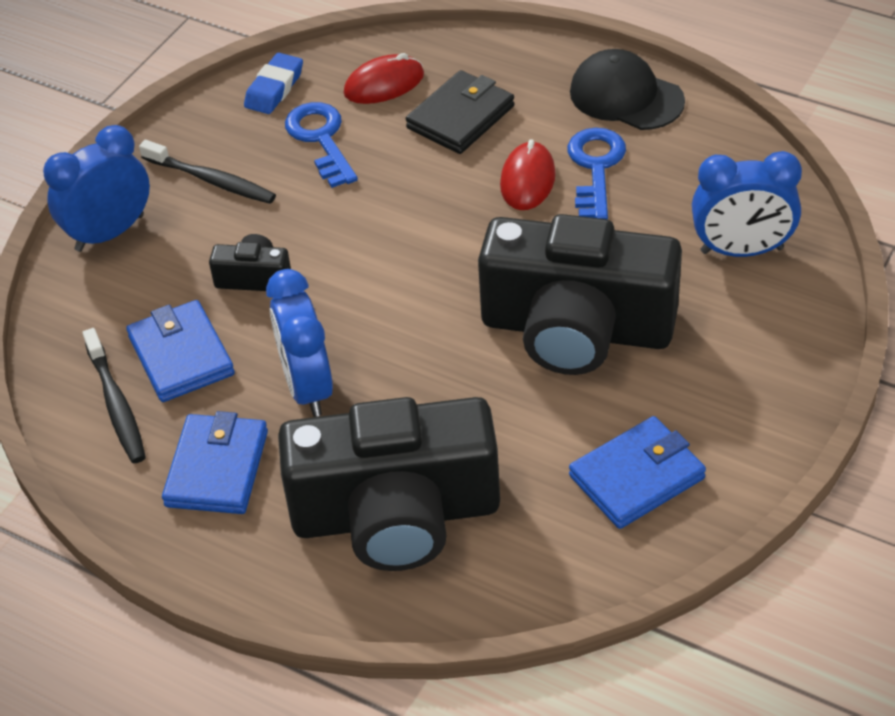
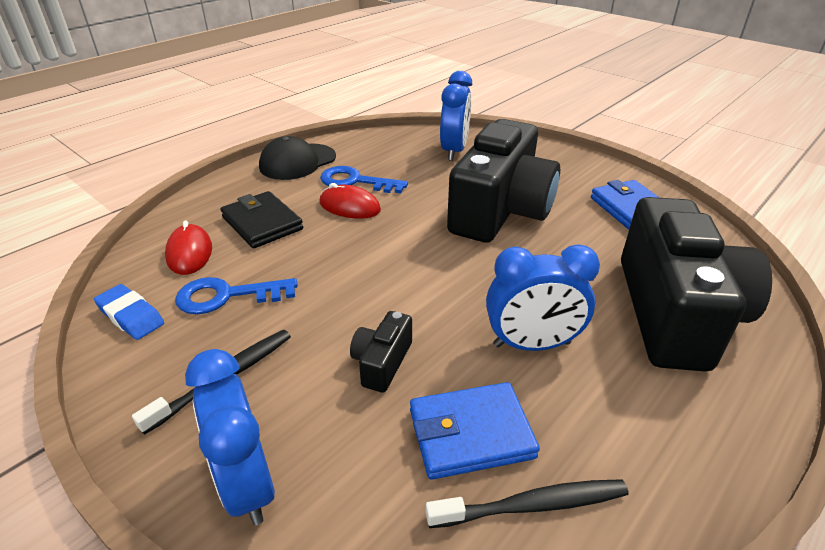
camera: 80 degrees left, 10 degrees down
blue wallet [162,411,268,514] -> none

